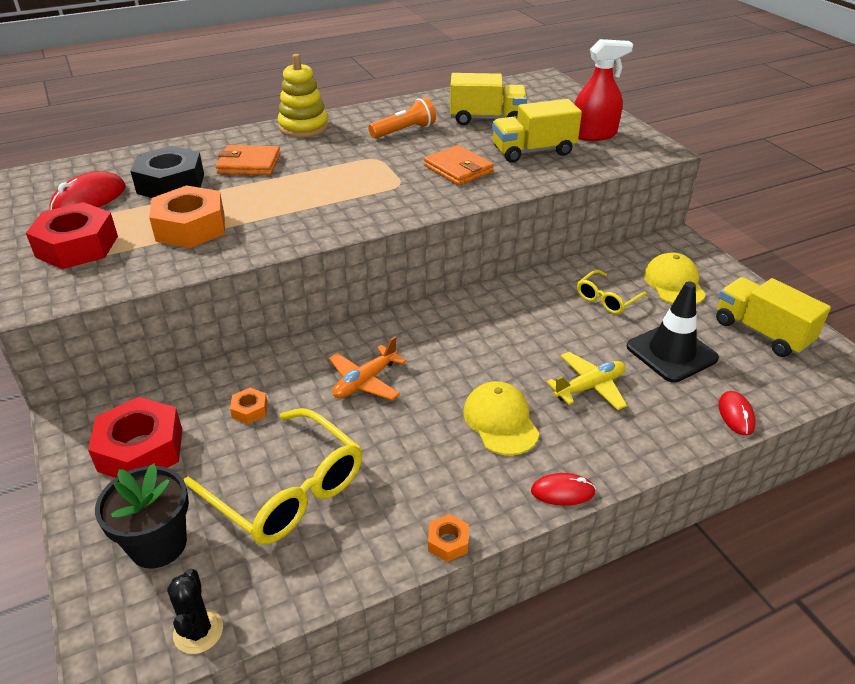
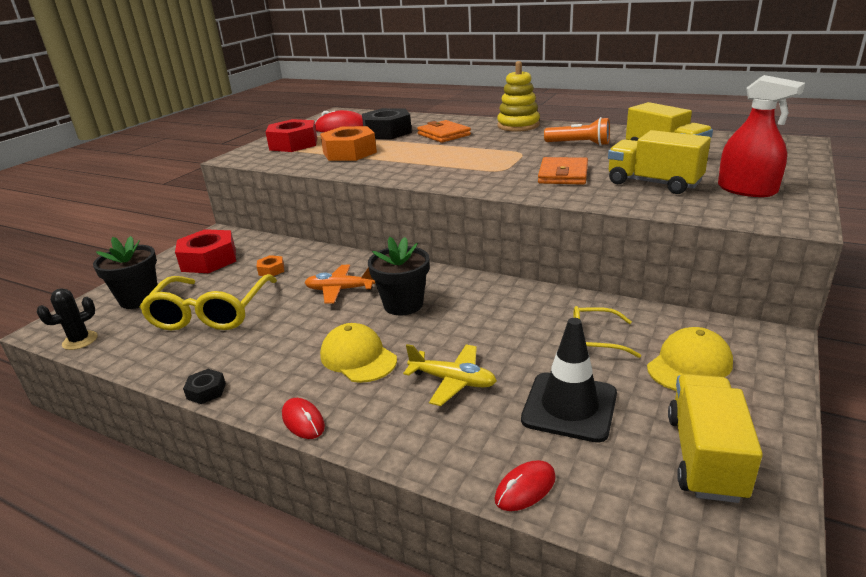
camera: 55 degrees right, 10 degrees down
orange nut [428,514,469,562] -> black nut [183,369,226,404]
yellow cap [463,381,539,455] -> yellow cap turned 75 degrees counterclockwise [320,323,397,383]
none -> black flower pot [368,236,429,315]

